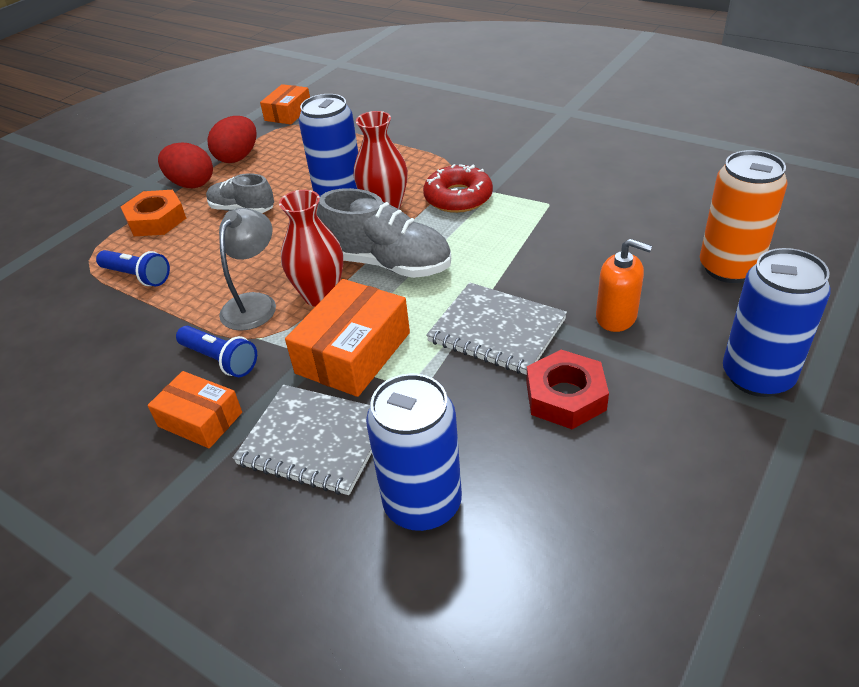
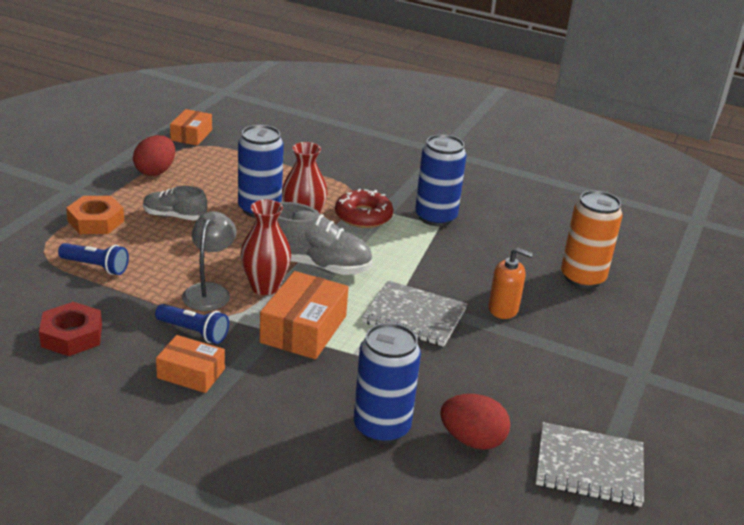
camera: 15 degrees left, 10 degrees down
red egg [158,143,213,188] -> red egg moved to [440,394,510,450]
grey notebook [233,385,372,495] -> grey notebook moved to [536,422,644,507]
red nut [526,350,609,429] -> red nut moved to [39,302,102,356]
blue can [723,248,831,397] -> blue can moved to [415,134,466,226]

